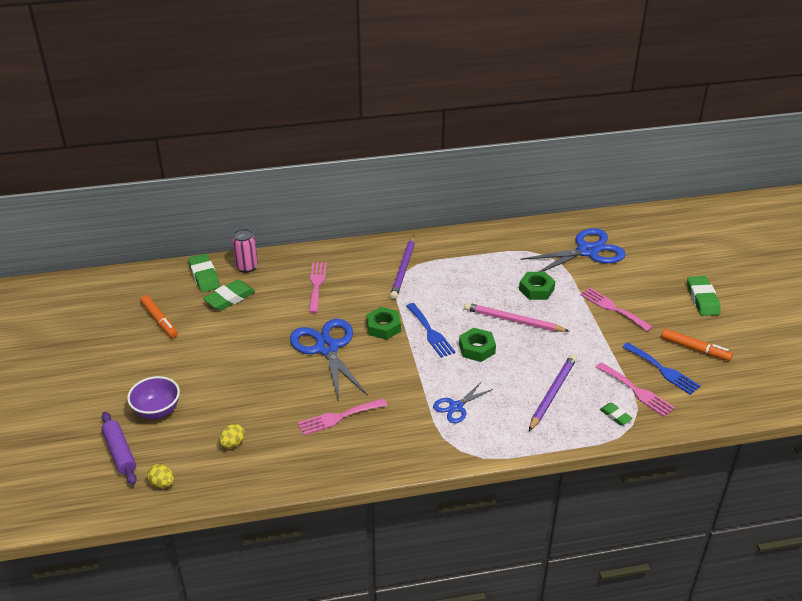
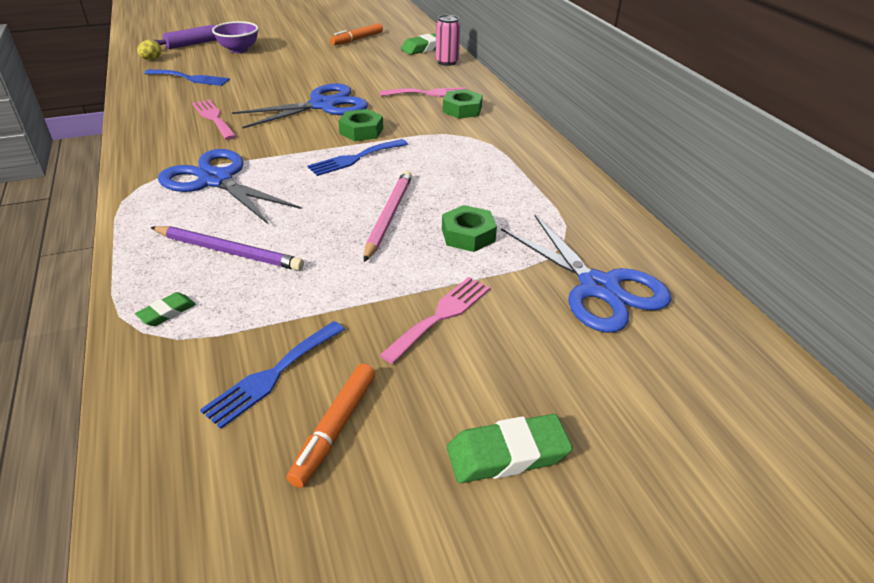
camera: 80 degrees right, 0 degrees up
green eraser [203,280,255,311] -> none
yellow egg [219,424,245,448] -> blue fork [144,69,230,86]
purple pencil [390,236,415,299] -> none
blue scissors [433,381,493,423] -> blue scissors [158,149,302,225], size x1.91
green nut [459,328,496,362] -> green nut moved to [443,89,483,119]
pink fork [596,362,675,417] -> none

